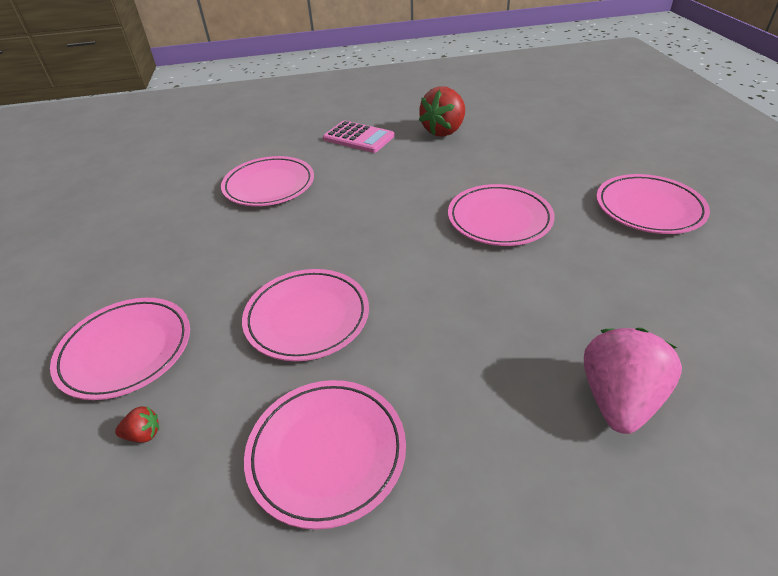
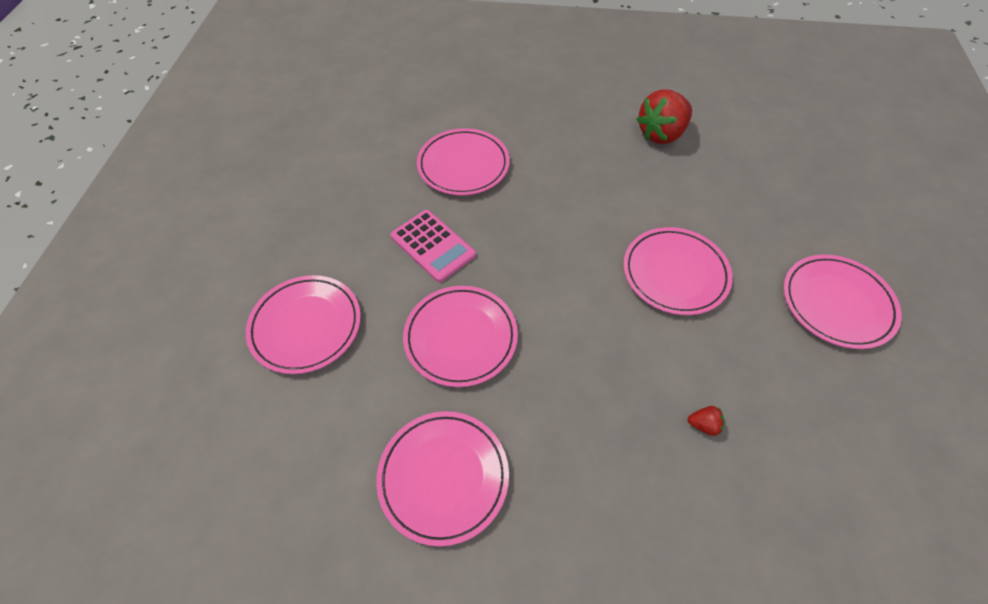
camera: 15 degrees right, 15 degrees up
red strawberry [115,406,159,443] -> red strawberry moved to [687,406,725,436]
pink calculator [323,120,395,153] -> pink calculator moved to [391,210,476,282]
pink strawberry [584,328,682,434] -> none

